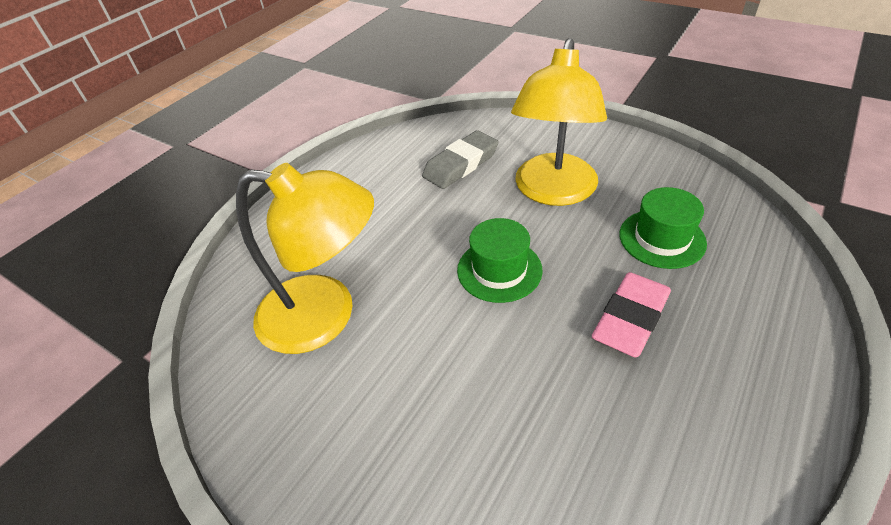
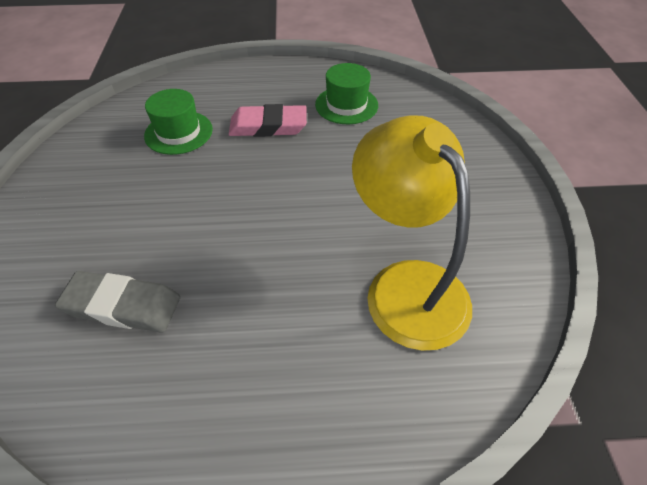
camera: 130 degrees left, 5 degrees up
green hat [457,218,543,303] -> green hat moved to [315,63,378,124]
yellow lamp [511,38,607,206] -> none

